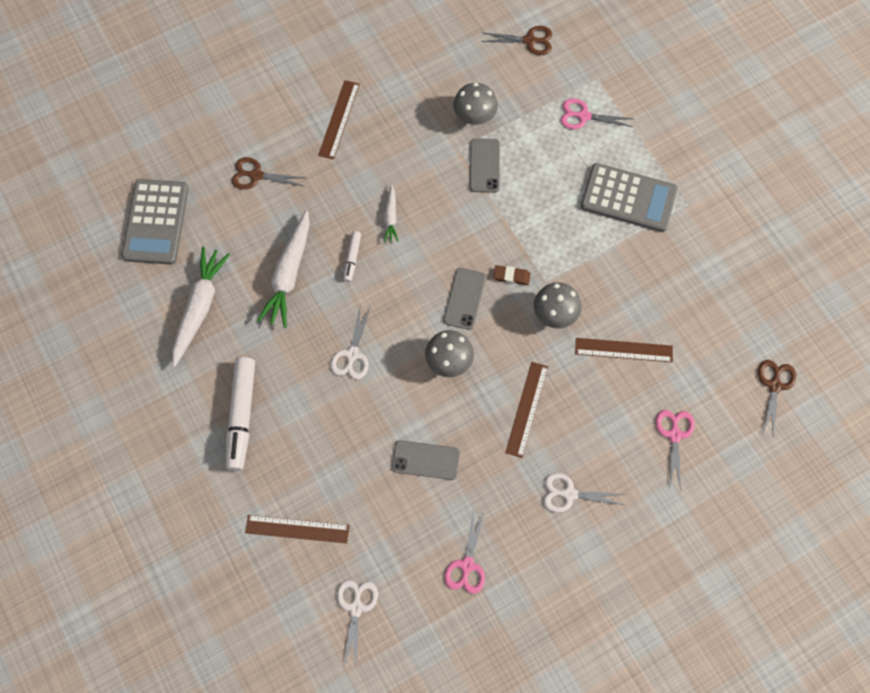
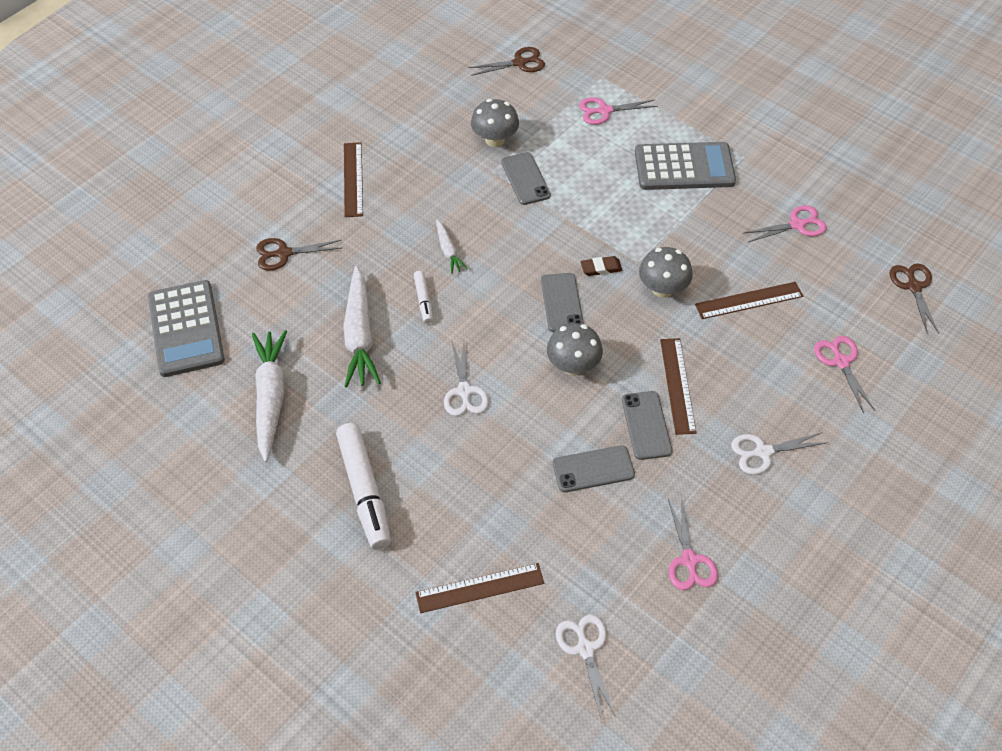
camera: 20 degrees left, 15 degrees down
none -> grey phone [622,391,672,460]
none -> pink scissors [744,205,827,242]

